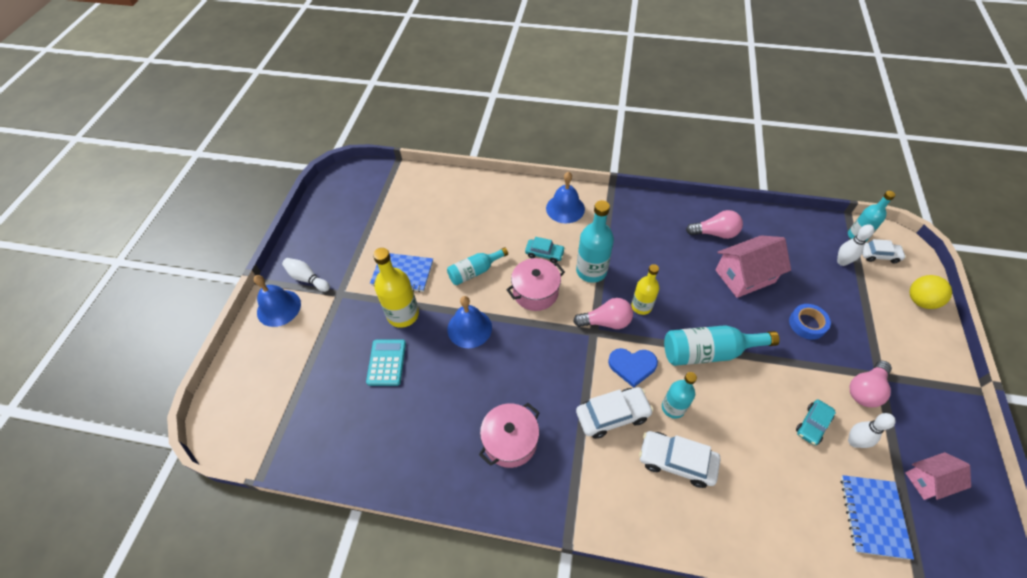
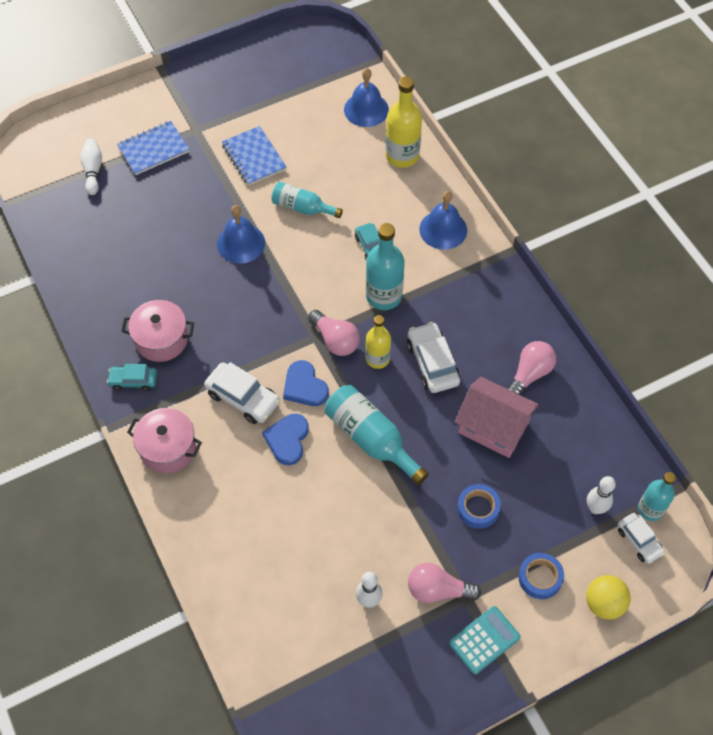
camera: 50 degrees right, 5 degrees up
blue bell [254,275,301,327] -> blue bell moved to [344,68,389,127]
white bowling pin [282,258,330,292] -> white bowling pin moved to [80,139,102,195]
turquoise calculator [366,340,406,386] -> turquoise calculator moved to [449,606,521,674]
yellow bottle [373,248,419,328] -> yellow bottle moved to [386,77,422,168]
pink pot [506,258,565,311] -> pink pot moved to [127,408,202,473]
white car [639,431,720,488] -> white car moved to [407,322,460,393]
turquoise bottle [662,372,697,419] -> blue heart [262,414,309,465]
pink light bulb [686,210,743,239] -> pink light bulb turned 105 degrees counterclockwise [507,341,556,395]
turquoise car [796,399,836,445] -> turquoise car moved to [107,364,157,391]
blue notebook [840,475,914,560] -> blue notebook moved to [117,121,190,175]
pink house [905,452,971,500] -> none
none -> blue tape [518,553,564,599]

